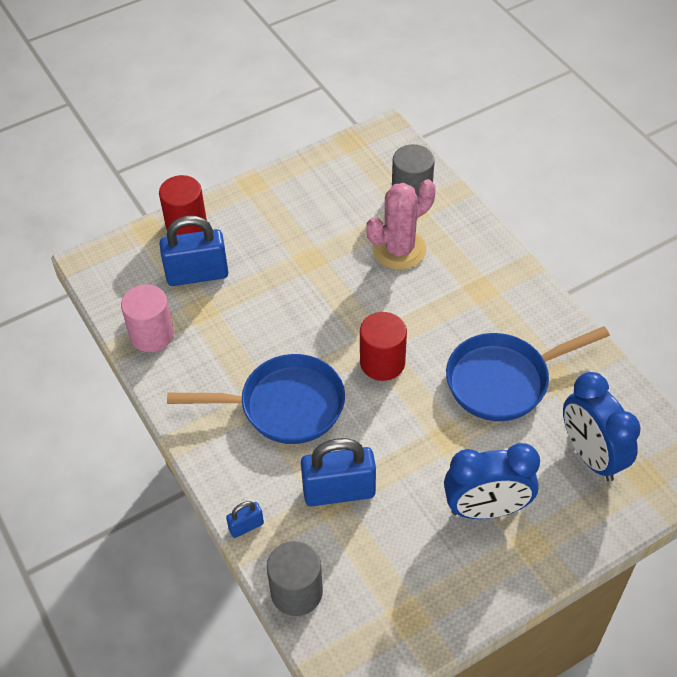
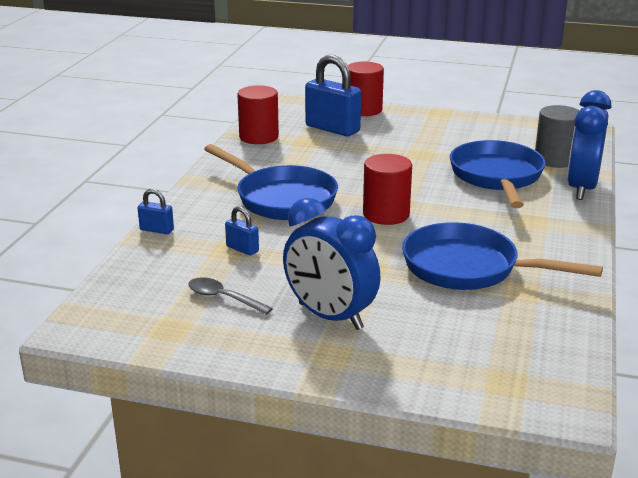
camera: 45 degrees right, 25 degrees down
pink cylinder [121,284,174,352] -> red cylinder [237,85,279,144]
grey cylinder [267,541,323,616] -> none
blue padlock [301,438,376,506] -> blue padlock [225,206,259,256], size x0.48
pink cactus [367,179,436,270] -> blue pan [450,140,546,208]
blue clock [563,372,641,482] -> blue clock moved to [567,90,611,200]
none -> grey spoon [188,277,273,315]

